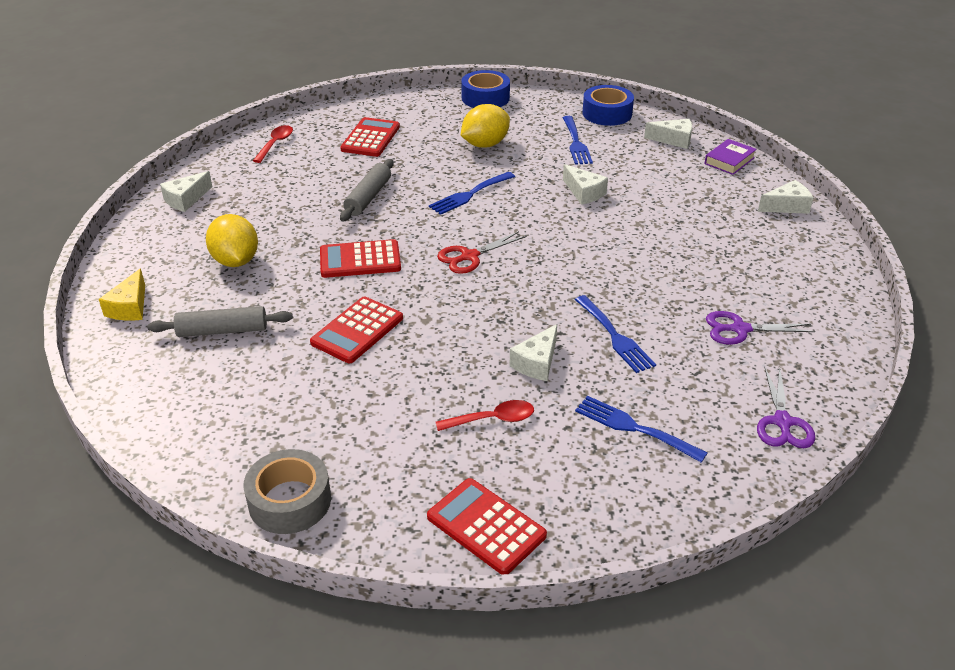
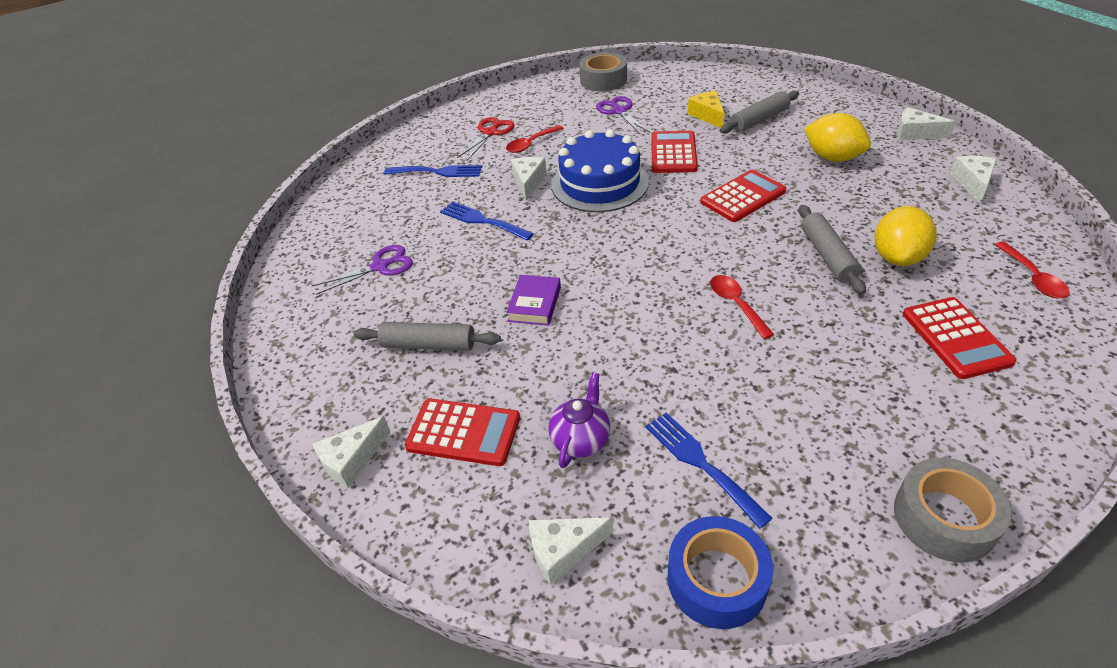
camera: 155 degrees right, 5 degrees up
yellow cheese [99,268,145,321] -> yellow cheese moved to [688,91,725,128]
red calculator [427,478,547,575] -> red calculator moved to [405,399,520,466]
blue fork [429,172,515,215] -> red spoon [710,275,774,339]
red scissors [437,231,526,274] -> red scissors moved to [457,117,515,160]
blue tape [461,70,510,108] -> grey tape [894,458,1012,563]
yellow lemon [461,104,510,148] -> yellow lemon moved to [875,206,937,266]
white cheese [563,164,608,205] -> white cheese moved to [897,107,956,140]
purple book [704,139,757,175] -> purple book moved to [506,275,561,326]
purple scissors [757,367,815,448] -> purple scissors moved to [596,96,650,135]
none -> grey rolling pin [354,322,501,351]
none -> purple teapot [548,372,610,468]
none -> blue cake [552,130,649,212]

